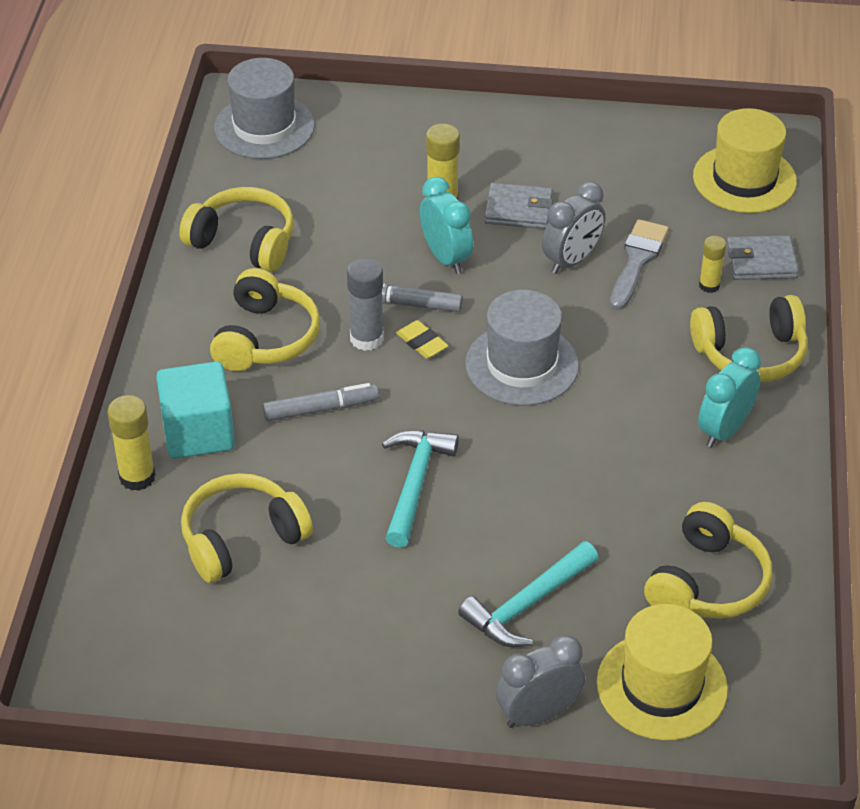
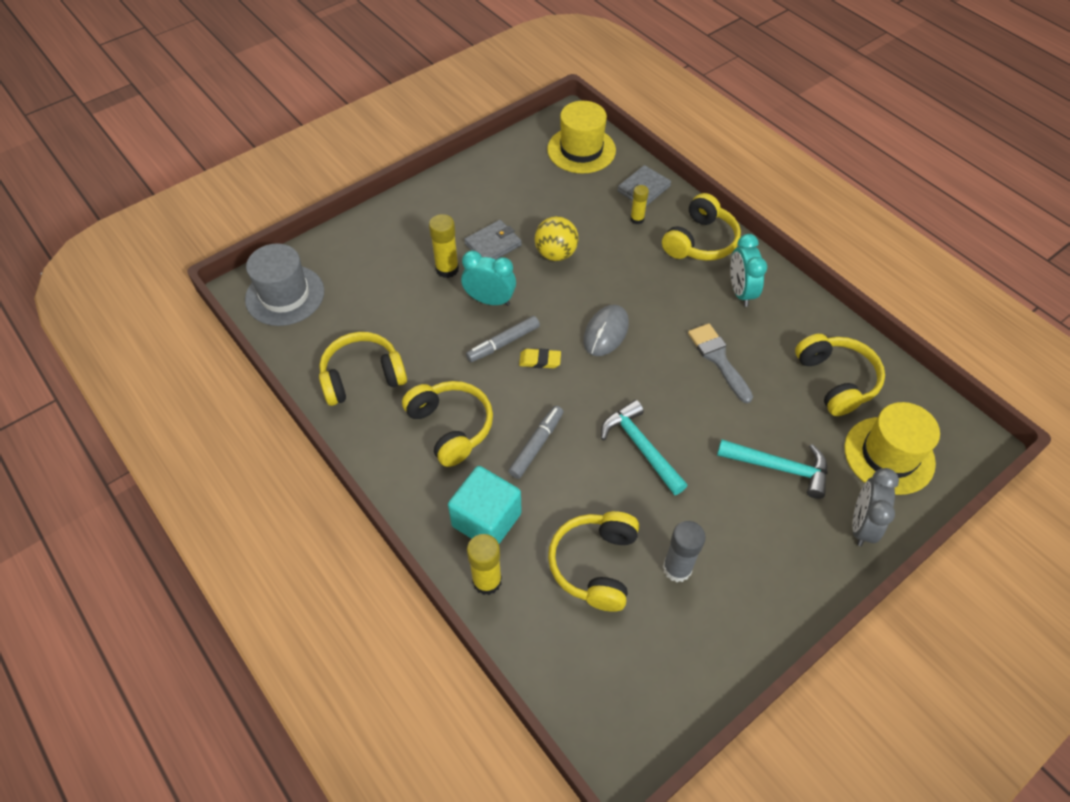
camera: 45 degrees left, 10 degrees up
grey glue stick [347,258,384,351] -> grey glue stick moved to [663,521,706,582]
turquoise hammer [458,541,598,647] -> turquoise hammer turned 75 degrees counterclockwise [717,439,828,499]
grey hat [465,290,579,406] -> grey mouse [583,304,629,356]
grey clock [542,181,605,274] -> yellow ball [534,216,579,261]
grey brush [610,219,669,310] -> grey brush moved to [688,323,753,403]

